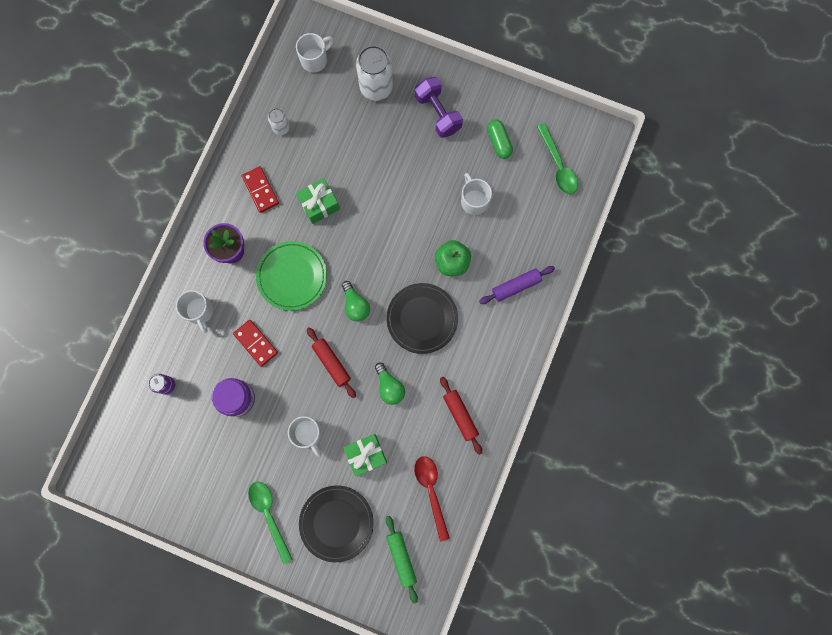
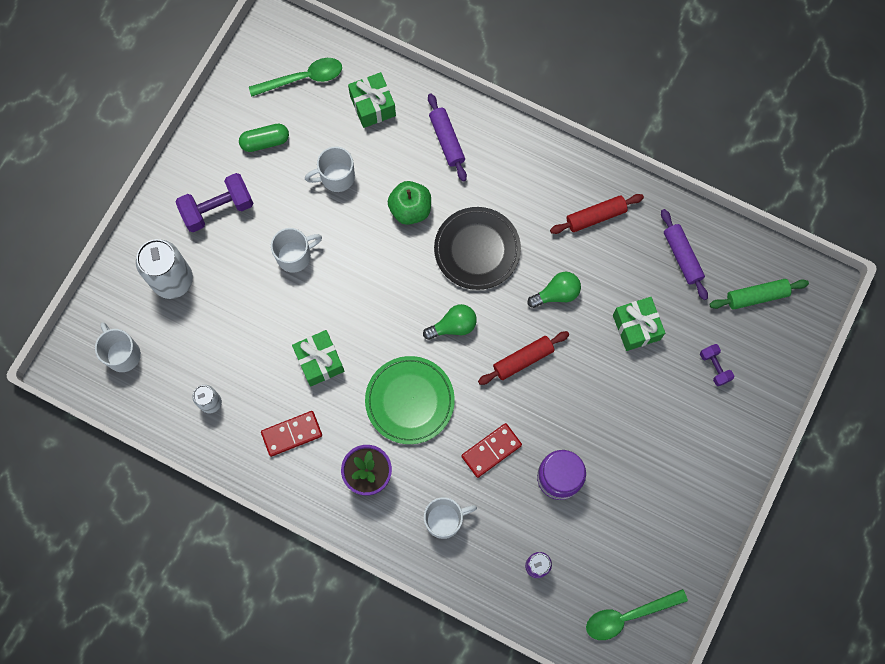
camera: 85 degrees left, 5 degrees down
green spoon [248,482,293,564] -> green spoon moved to [586,589,688,640]
white mug [288,416,322,457] -> white mug moved to [271,228,322,273]
black plate [299,485,374,562] -> purple dumbbell [700,344,734,386]
red spoon [414,456,450,541] -> purple rolling pin [661,209,708,300]
none -> green gift [348,72,396,128]

